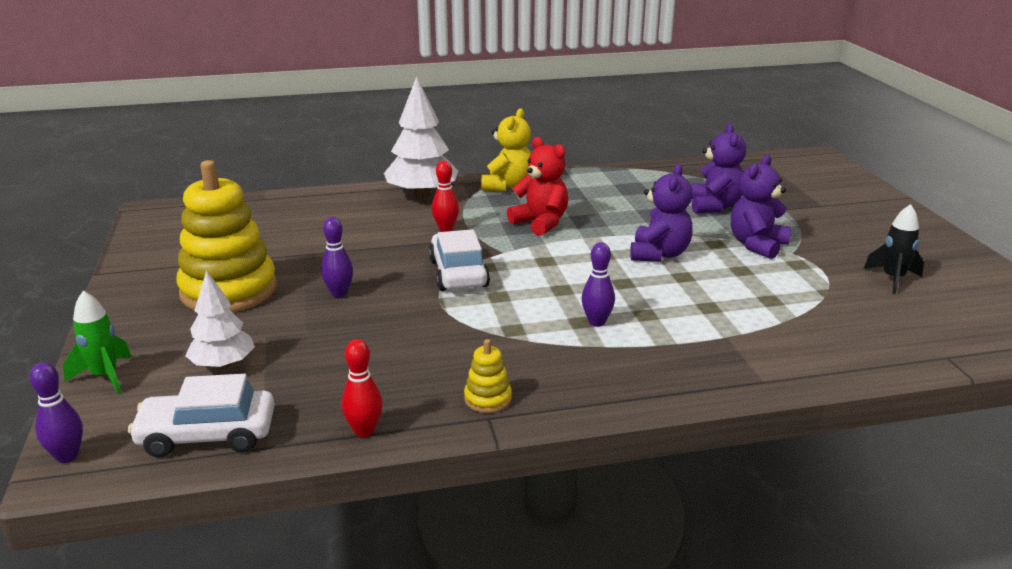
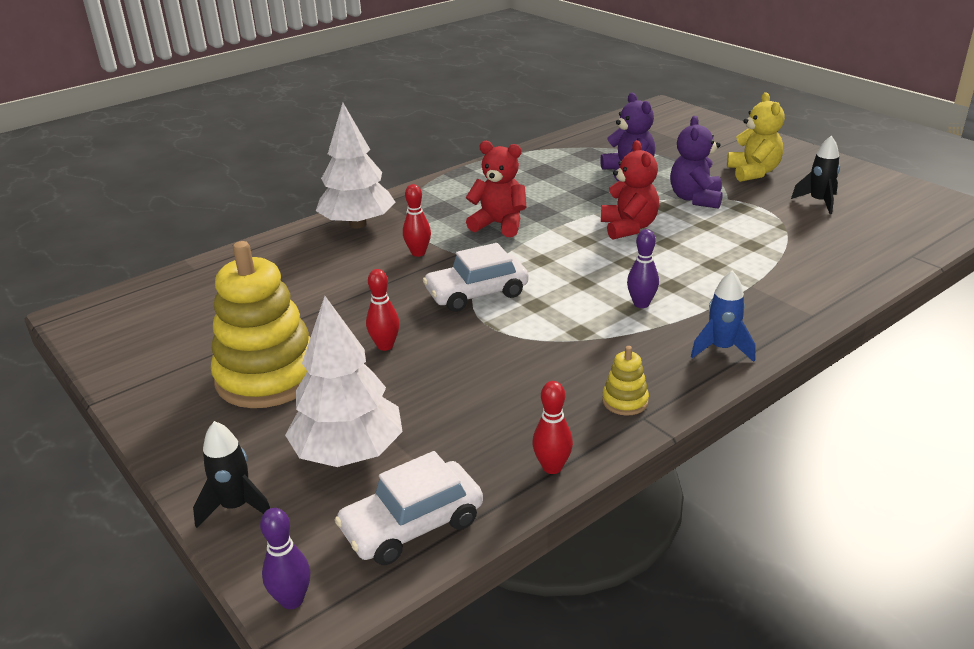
camera: 25 degrees left, 5 degrees up
green rocket [63,291,132,394] -> black rocket [193,421,270,528]
white tree [185,270,255,369] -> white tree [285,296,403,467], size x1.61
purple bowling pin [321,217,353,297] -> red bowling pin [366,269,400,351]
white car [429,229,490,291] -> white car turned 75 degrees counterclockwise [423,243,529,312]
yellow teddy bear [481,108,531,192] -> yellow teddy bear moved to [727,93,785,182]
purple teddy bear [630,164,693,261] -> red teddy bear [601,140,659,240]
none -> blue rocket [691,270,755,362]

